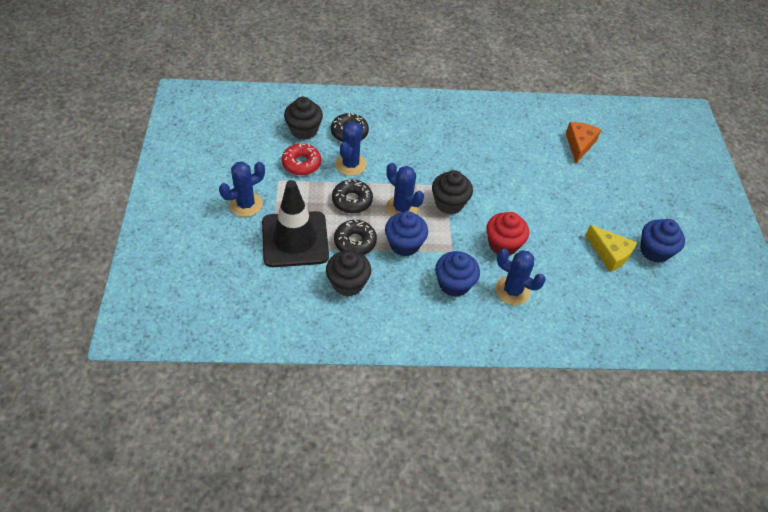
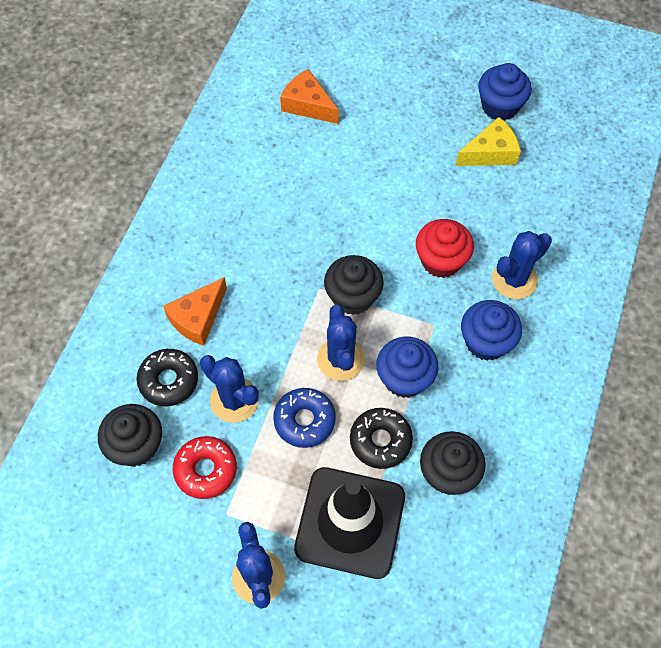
camera: 65 degrees left, 10 degrees up
black donut [332,179,373,214] -> blue donut [273,388,336,448]
blue cactus [386,163,424,217] -> blue cactus turned 75 degrees counterclockwise [317,305,365,381]
none -> orange cheese [163,277,227,346]

